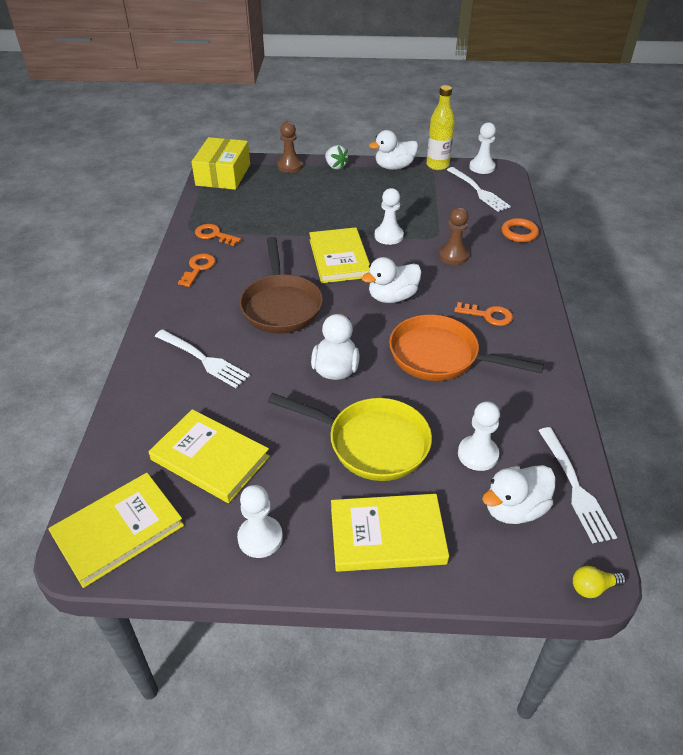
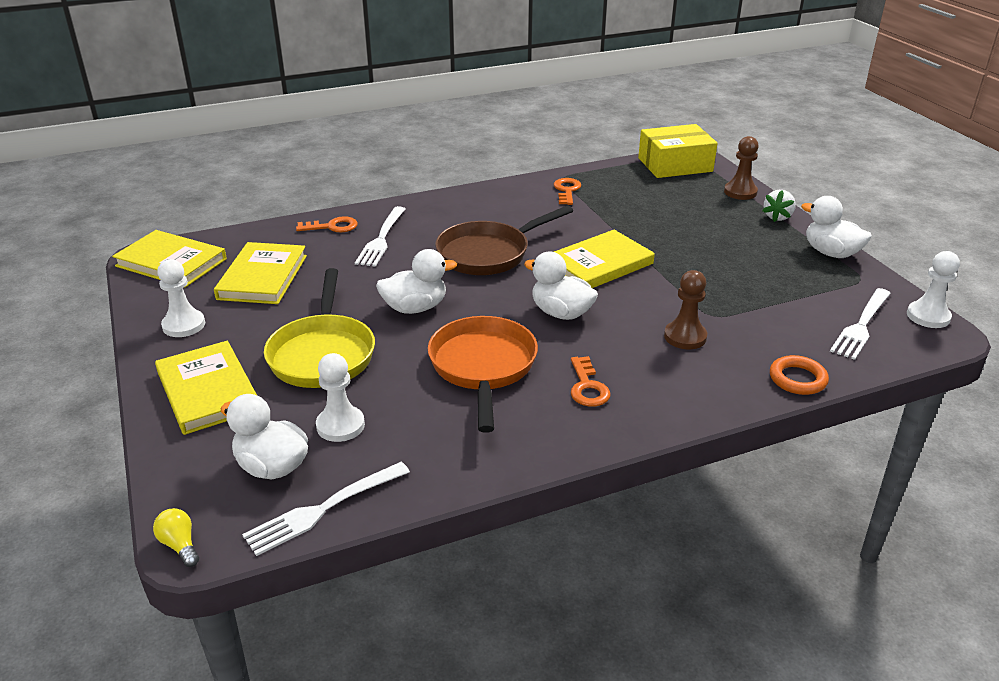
camera: 65 degrees right, 10 degrees down
orange key [178,253,215,287] -> orange key moved to [296,216,358,233]
white pawn [375,188,404,245] -> none
yellow bottle [426,85,455,170] -> none

